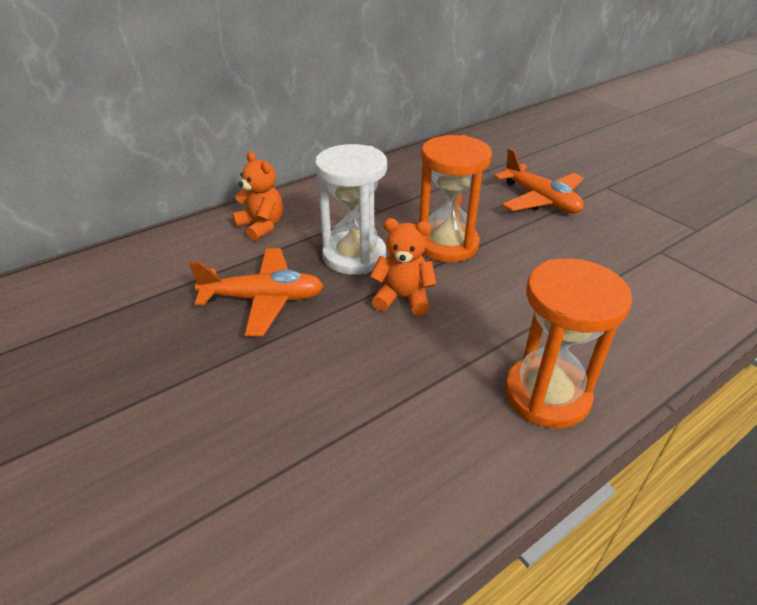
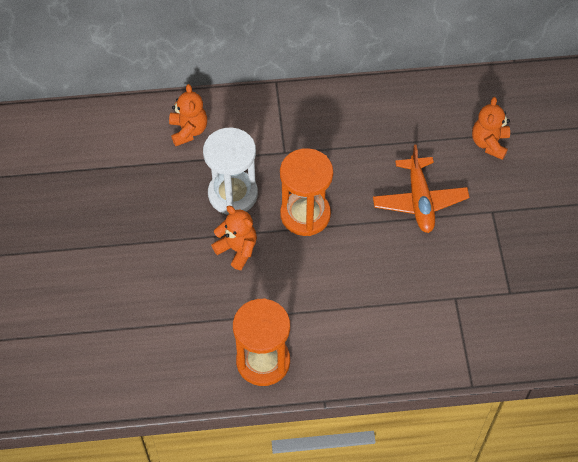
camera: 30 degrees right, 20 degrees up
orange plane [189,248,324,336] -> none
none -> orange teddy bear [472,97,510,160]

